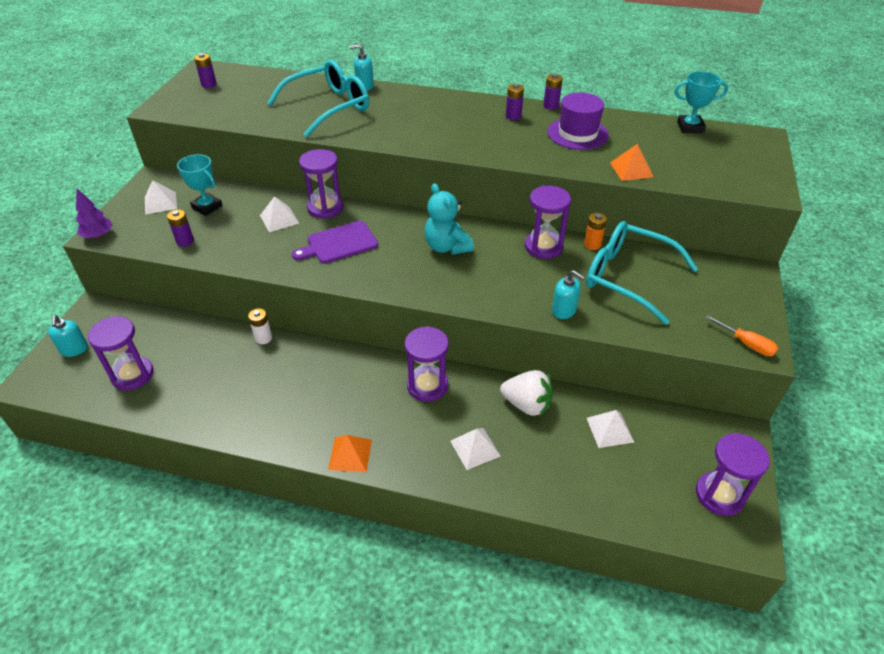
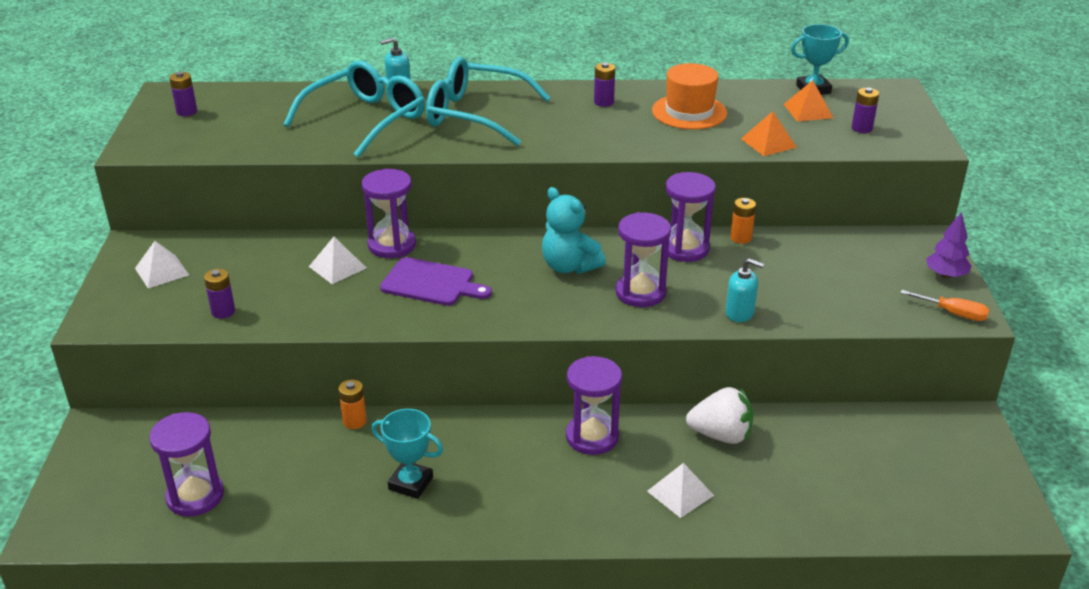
camera: 15 degrees left, 10 degrees down
turquoise soap dispenser [48,315,88,357] -> none
purple tree [76,189,113,238] -> purple tree moved to [926,212,971,278]
turquoise trophy [177,154,223,216] -> turquoise trophy moved to [371,409,443,499]
white battery [248,308,272,344] -> orange battery [338,380,367,429]
purple cutting board [292,221,378,263] -> purple cutting board turned 120 degrees counterclockwise [380,257,492,306]
orange pyramid [328,435,372,472] -> orange pyramid moved to [784,80,833,121]
purple battery [543,74,563,110] -> purple battery moved to [852,88,879,133]
purple hat [548,93,609,150] -> orange hat [652,63,727,130]
turquoise glasses [586,221,698,325] -> turquoise glasses moved to [426,57,551,146]
white pyramid [587,410,634,448] -> none
purple hourglass [696,433,770,516] -> purple hourglass moved to [615,212,671,307]

